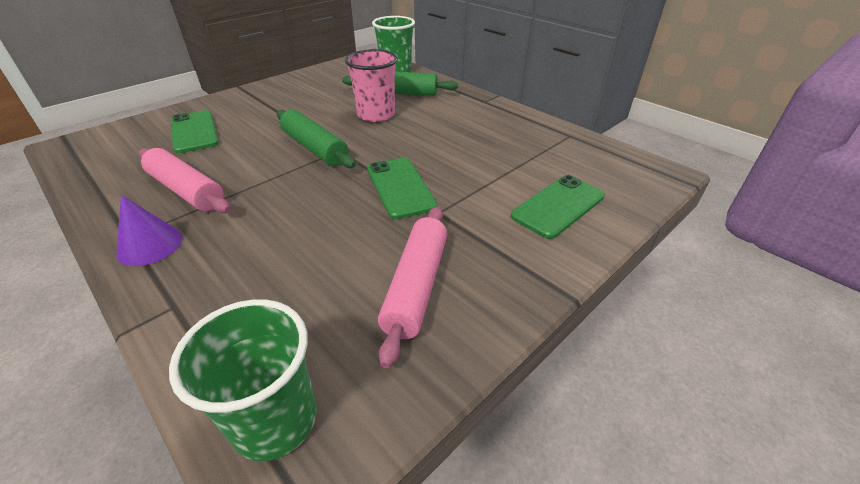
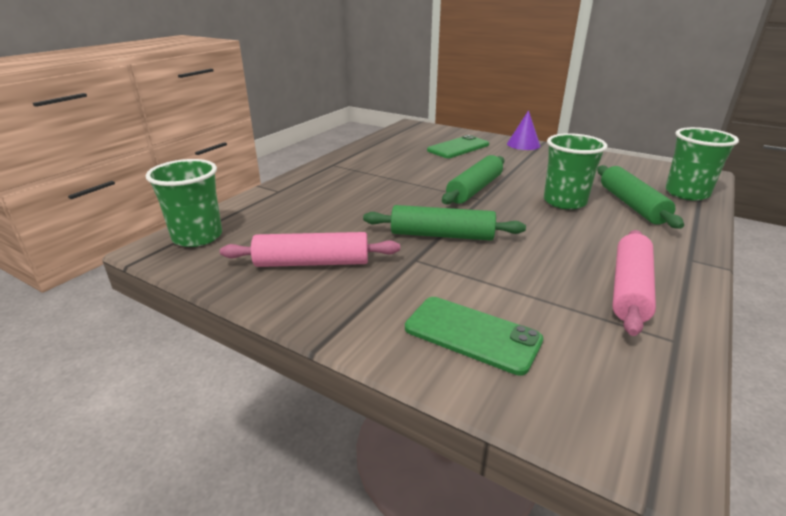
camera: 75 degrees right, 10 degrees down
purple cone [116,195,183,266] -> purple cone moved to [507,110,540,150]
pink rolling pin [139,148,231,213] -> pink rolling pin moved to [612,230,656,336]
pink cup [345,49,398,122] -> green cup [544,133,607,210]
green phone [367,158,437,219] -> green rolling pin [363,205,526,241]

